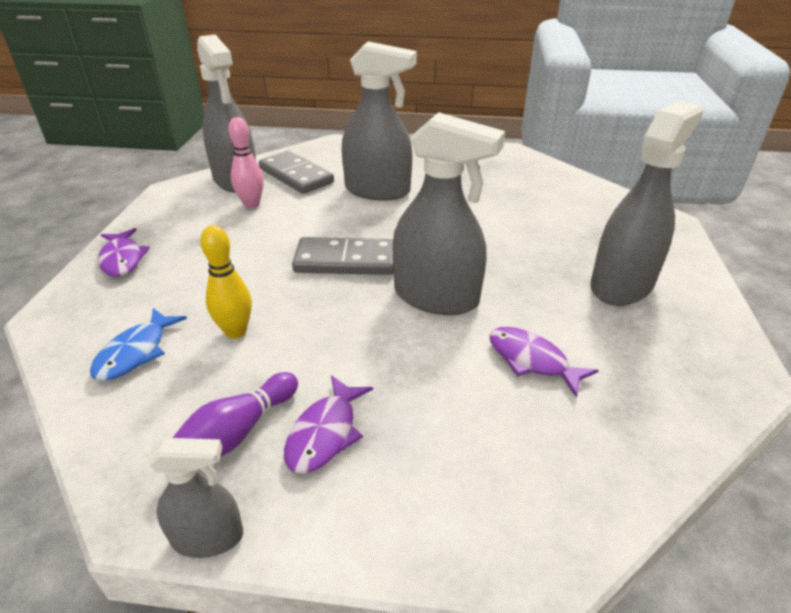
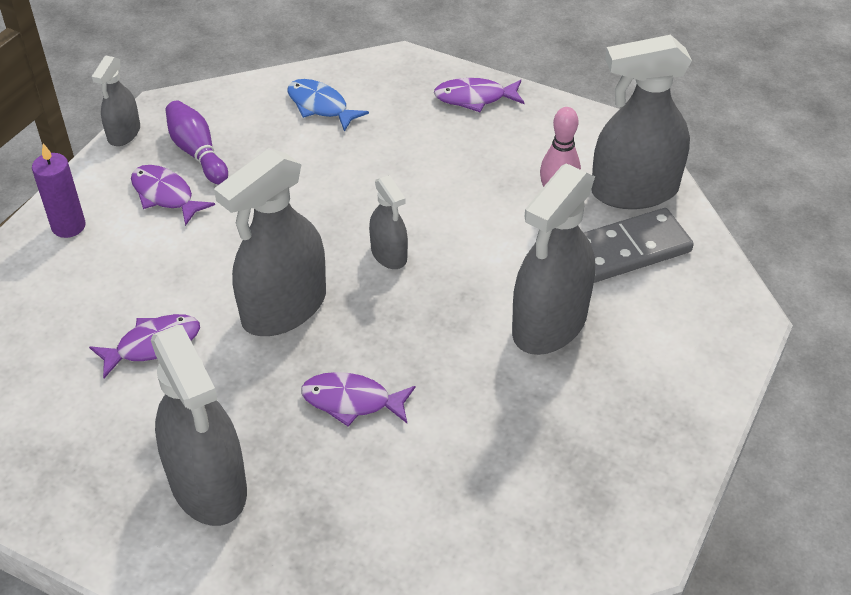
camera: 110 degrees right, 10 degrees up
yellow bowling pin [200,225,252,339] -> none
grey domino [292,237,394,275] -> grey spray bottle [369,175,408,269]
none -> purple candle [32,144,86,238]
none -> purple fish [301,372,415,427]

